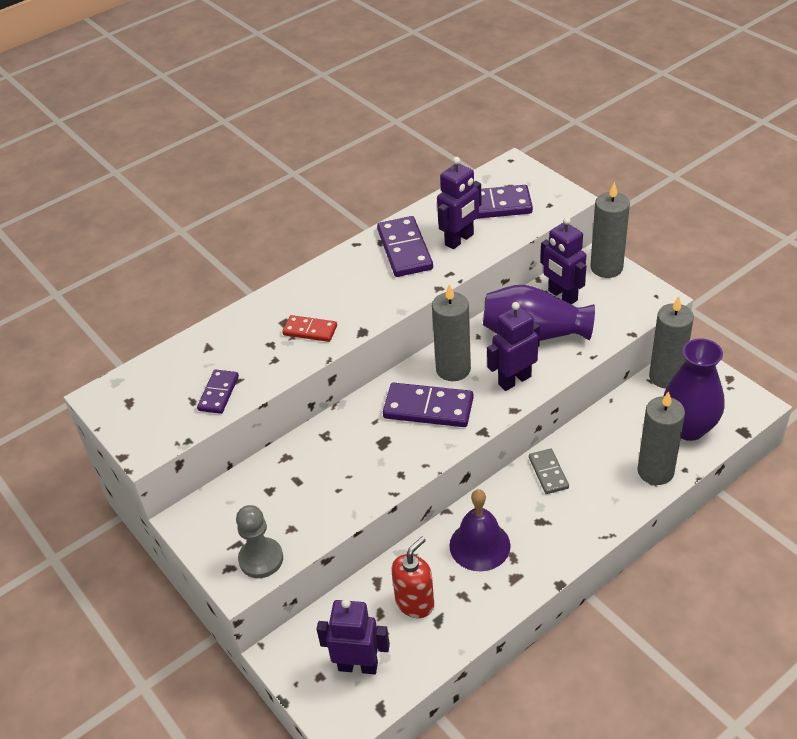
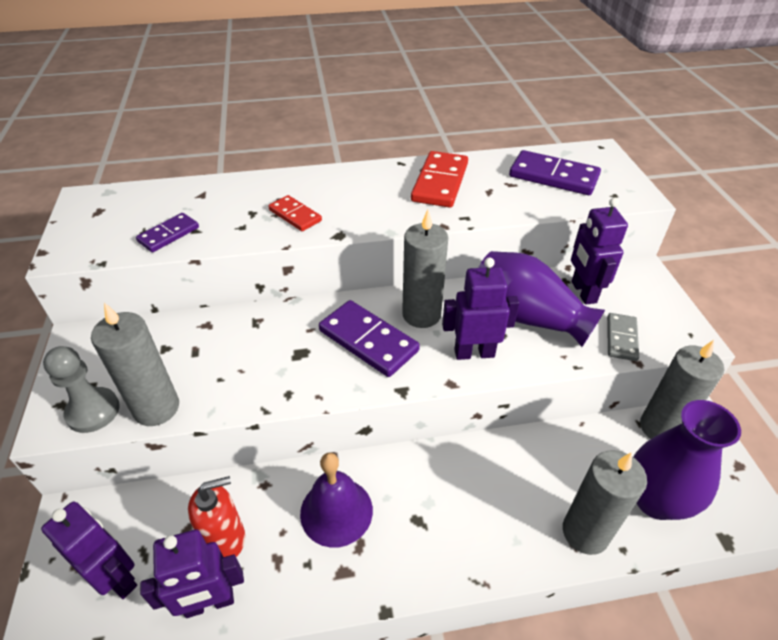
camera: 25 degrees right, 0 degrees up
purple domino [377,216,433,277] -> red domino [411,151,468,207]
purple robot [437,157,482,249] -> purple robot moved to [140,530,244,618]
grey domino [529,449,569,494] -> grey domino moved to [607,313,639,361]
grey candle [590,182,630,278] -> grey candle moved to [91,303,179,426]

